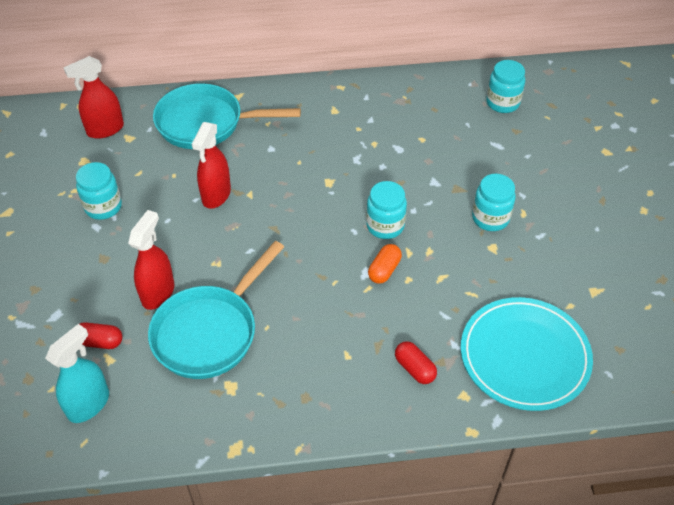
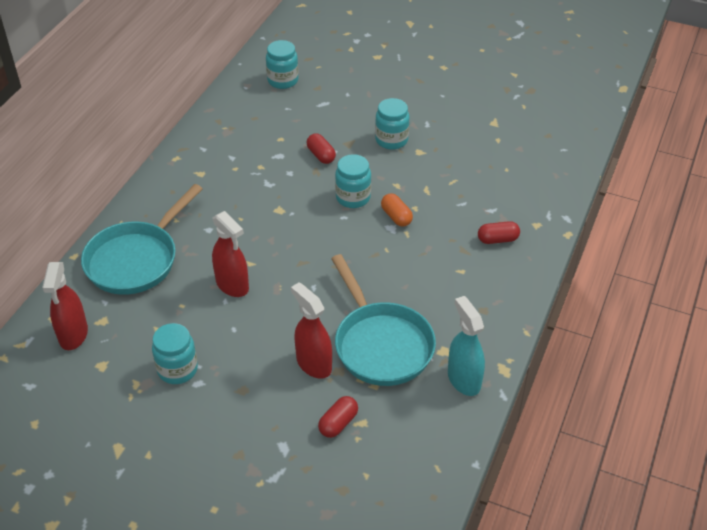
camera: 60 degrees left, 5 degrees down
turquoise spray bottle [45,324,109,423] -> turquoise spray bottle moved to [448,296,485,396]
turquoise plate [461,297,593,411] -> none
none -> red capsule [307,133,336,164]

